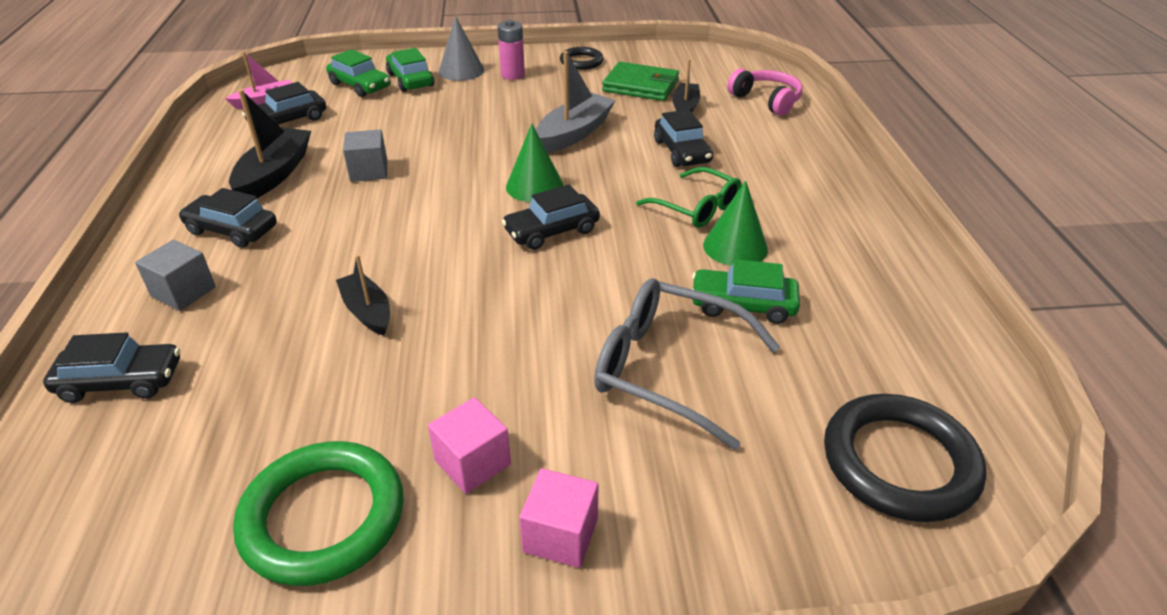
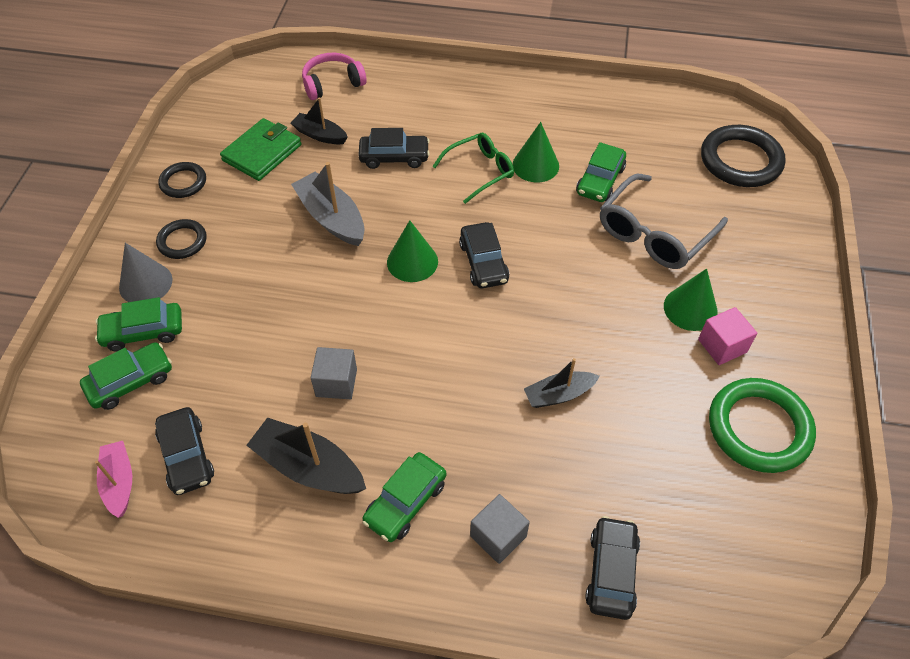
camera: 75 degrees left, 15 degrees up
black car [179,188,277,248] -> green car [362,452,446,542]
pink battery [498,20,525,80] -> black ring [156,219,207,259]
pink cube [519,468,599,568] -> none
none -> green cone [664,269,718,331]

